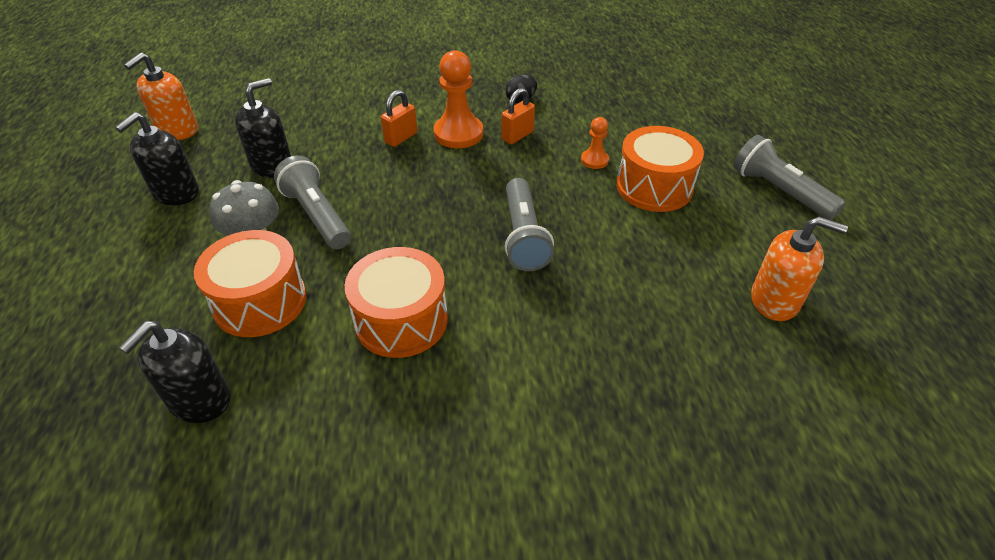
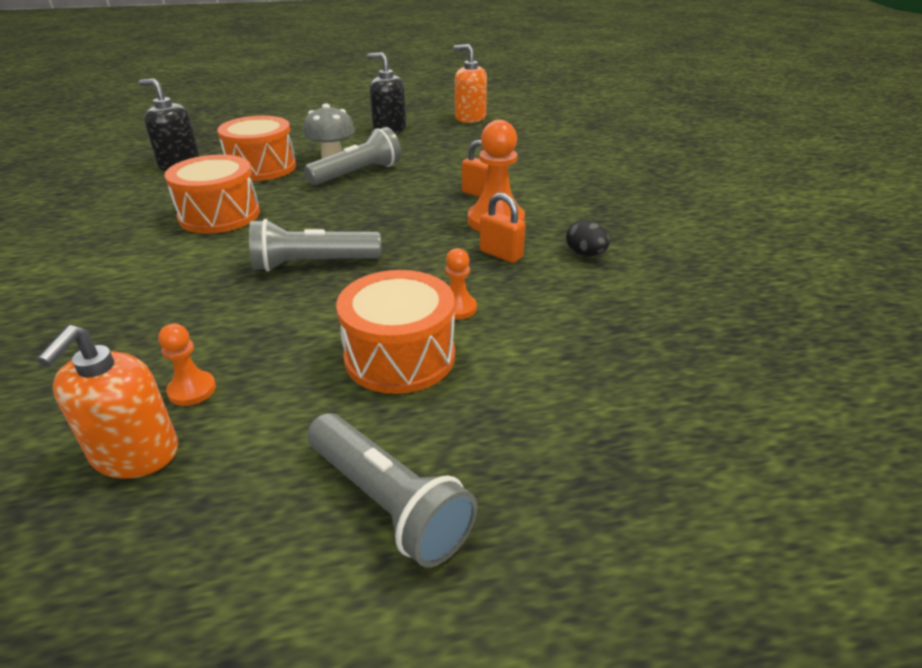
camera: 85 degrees right, 10 degrees down
black soap dispenser [235,78,291,178] -> none
grey flashlight [733,135,845,220] -> grey flashlight turned 90 degrees clockwise [307,413,477,567]
none -> orange pawn [158,324,216,406]

